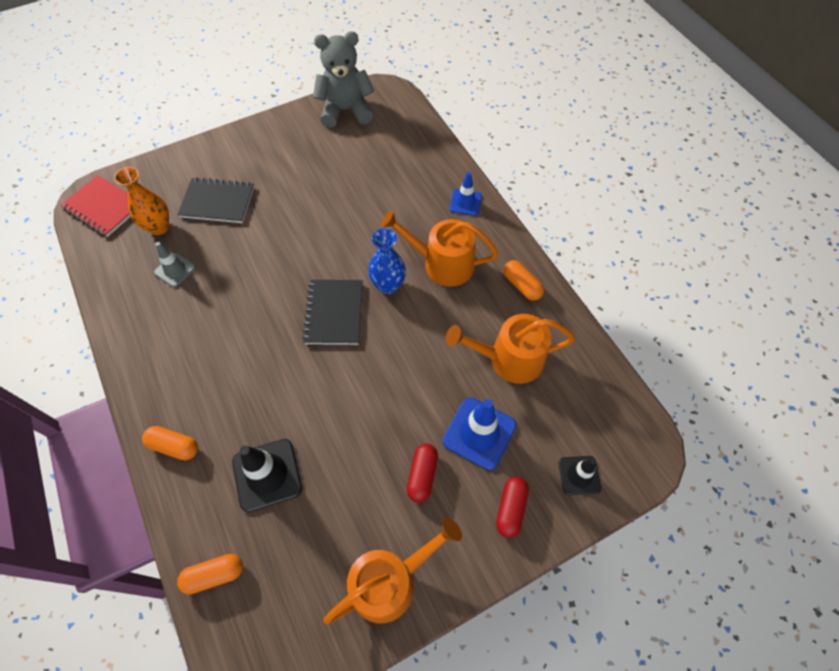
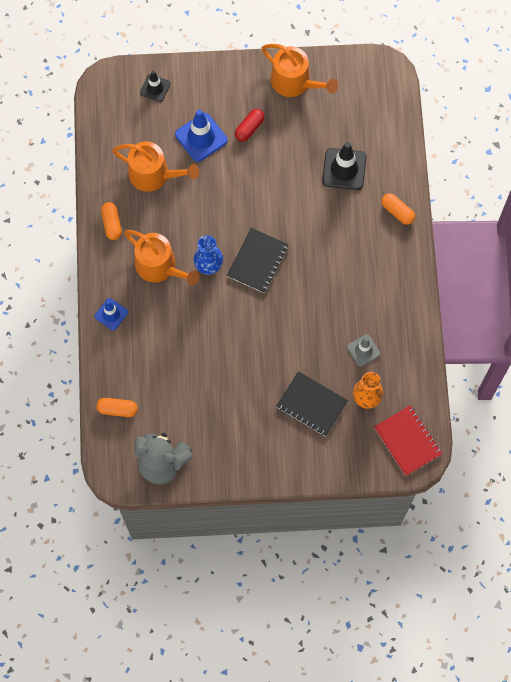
camera: 155 degrees left, 10 degrees up
orange capsule [177,554,243,595] -> orange capsule moved to [96,398,138,417]
orange watering can [323,518,462,624] -> orange watering can turned 135 degrees counterclockwise [261,44,338,97]
red capsule [496,477,529,538] -> none

